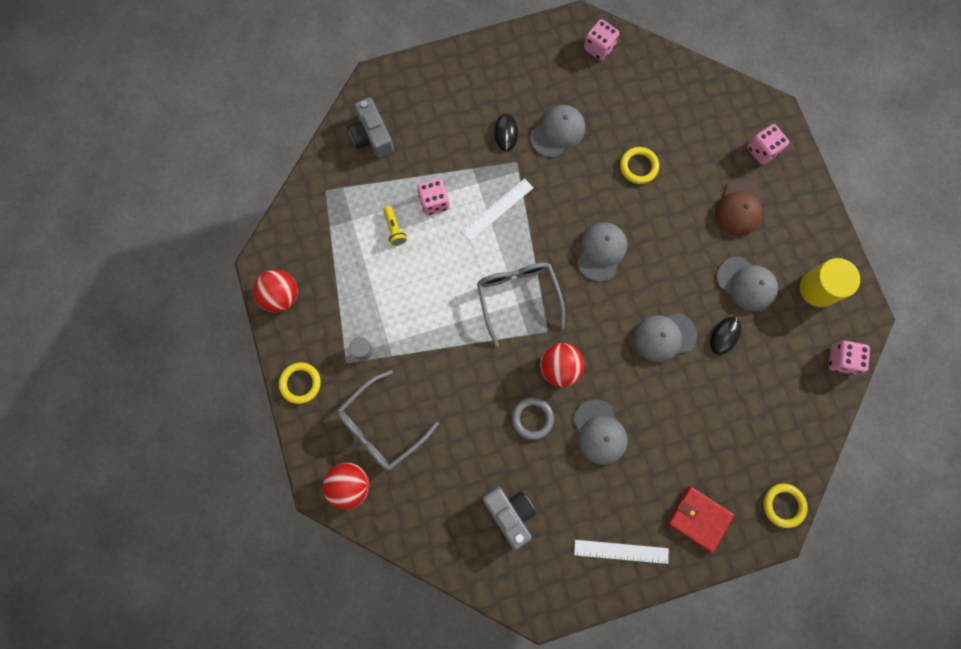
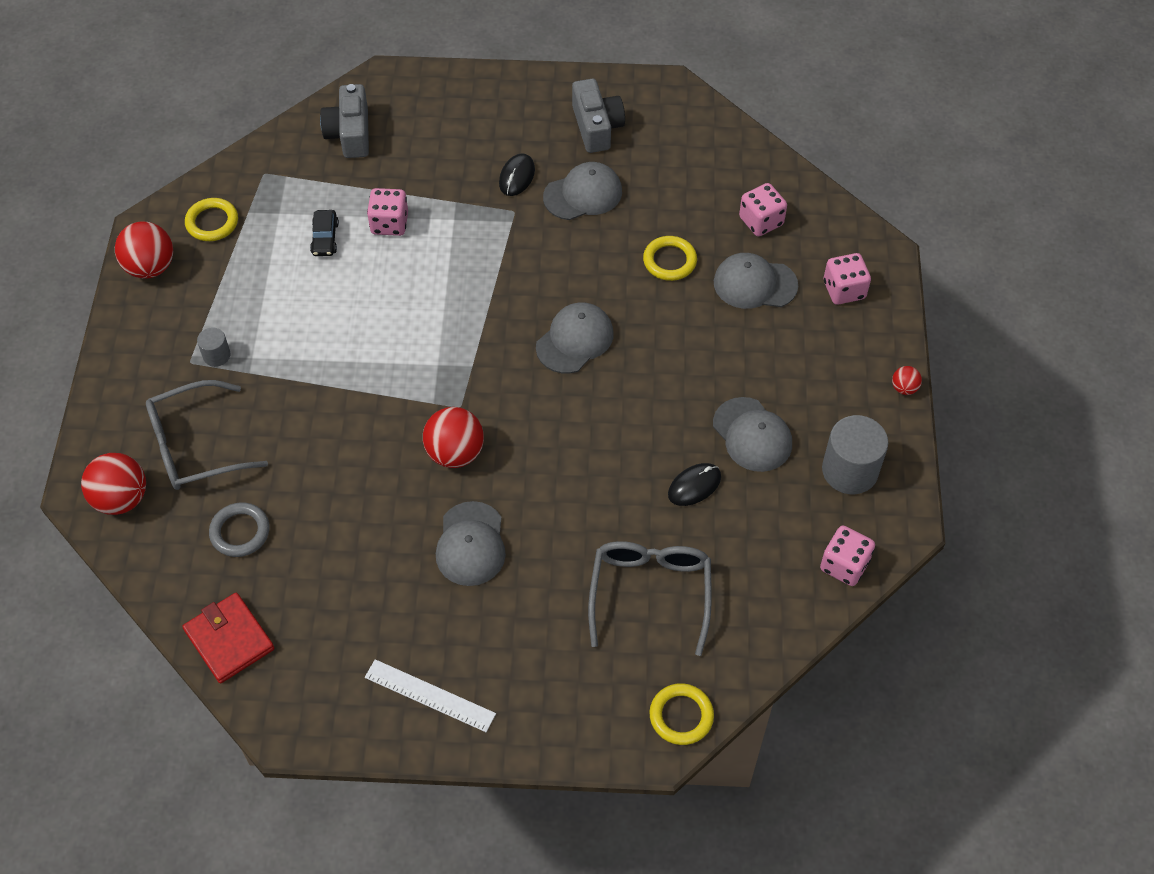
camera: 20 degrees right, 20 degrees down
yellow ring [279,362,321,404] -> yellow ring moved to [185,198,238,241]
yellow flashlight [383,206,407,246] -> black car [310,210,339,256]
white ruler [462,179,534,241] -> none
grey glasses [477,262,565,346] -> grey glasses moved to [588,541,712,656]
grey camera [483,487,536,550] -> grey camera moved to [572,79,625,153]
grey ring [512,397,554,440] -> grey ring moved to [209,502,270,557]
pink dice [584,19,619,61] -> pink dice moved to [739,183,787,236]
grey cap [634,313,697,362] -> grey cap moved to [714,253,798,309]
red wallet [668,487,734,553] -> red wallet moved to [182,593,274,683]
brown cap [715,178,764,236] -> none
yellow cylinder [800,258,860,307] -> grey cylinder [822,415,888,494]
none -> red ball [892,366,922,395]

